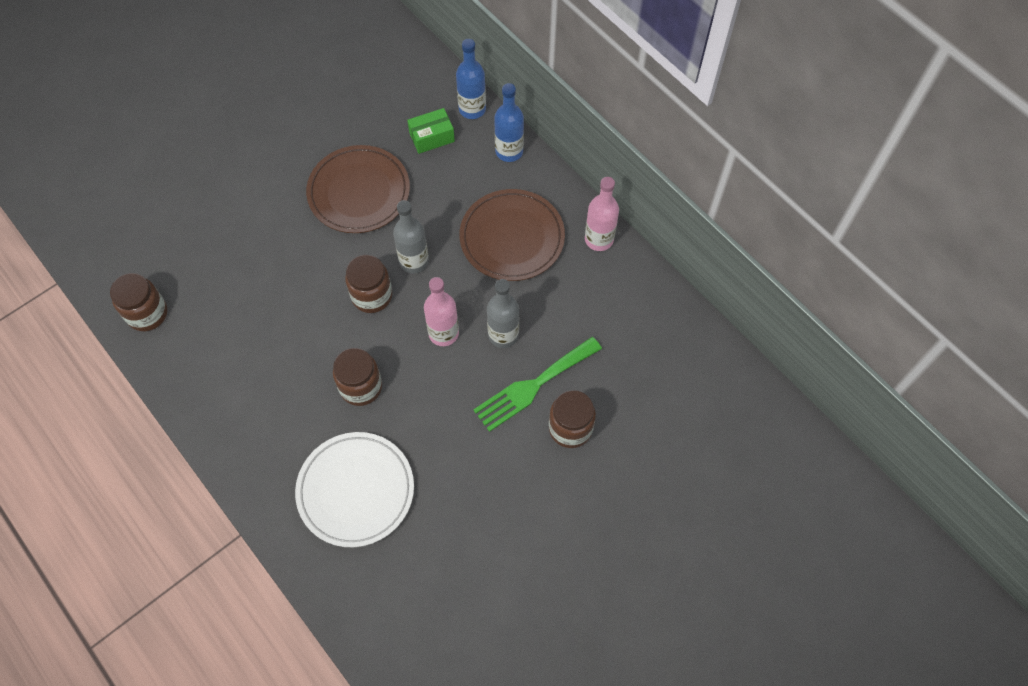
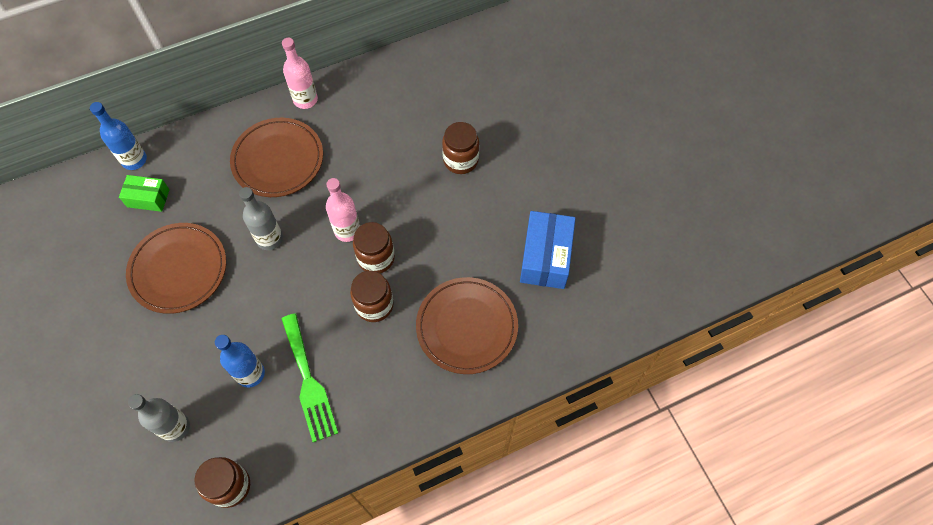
camera: 75 degrees left, 0 degrees up
white plate [295,432,414,548] -> brown plate [416,277,518,374]
brown jar [345,255,392,313] -> brown jar moved to [353,222,395,273]
green box [407,108,455,154] -> green box turned 75 degrees counterclockwise [119,175,170,212]
green fork [474,337,602,432] -> green fork moved to [281,313,338,442]
grey bottle [487,279,519,348] -> grey bottle moved to [128,394,190,442]
blue bottle [494,83,524,162] -> blue bottle moved to [215,335,265,388]
none -> blue box [520,211,576,289]

